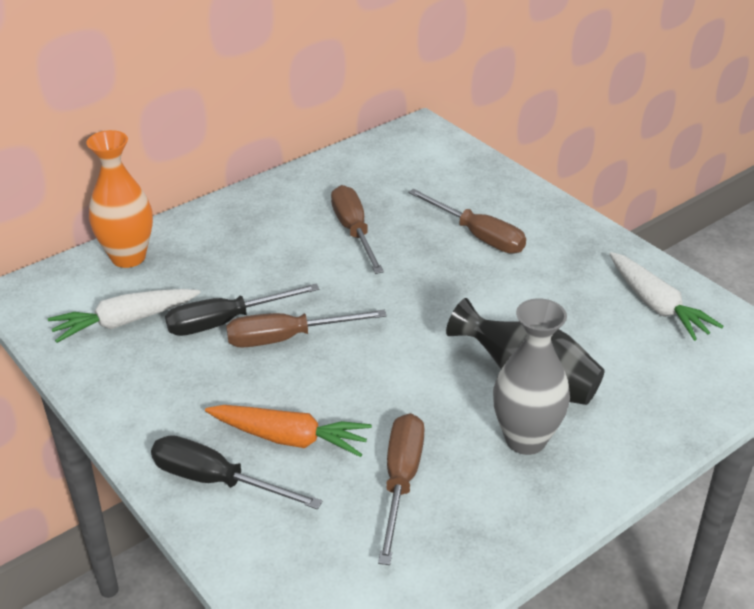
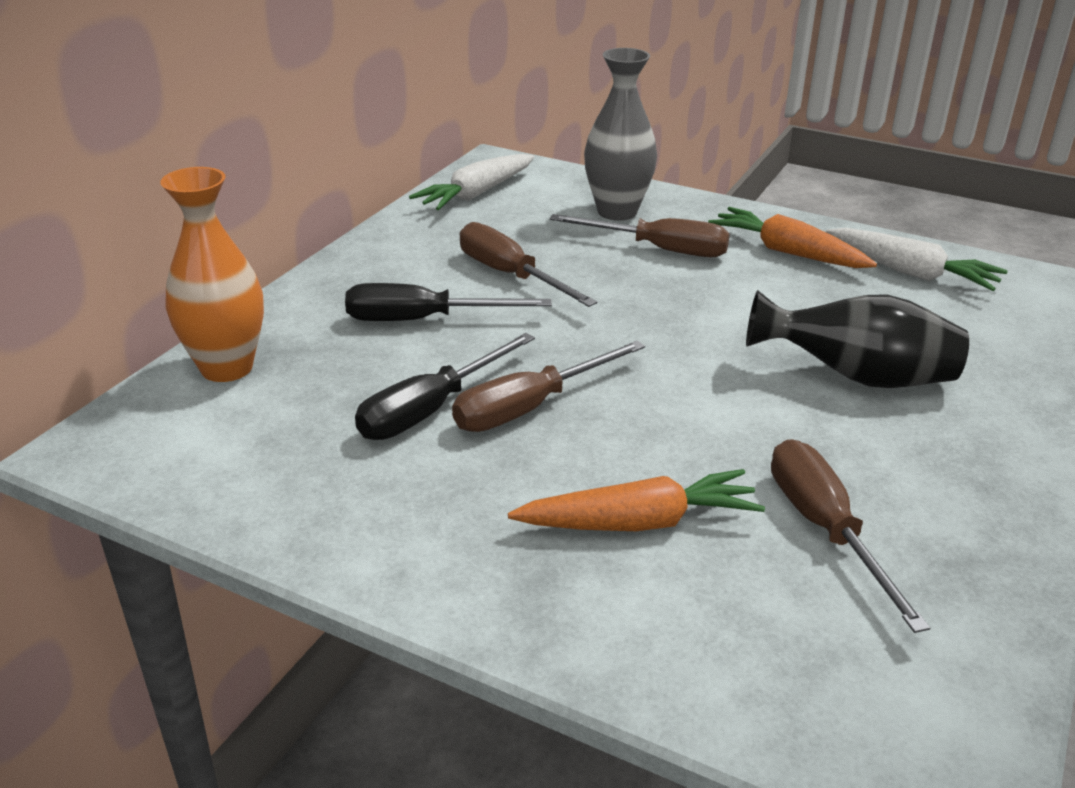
camera: 25 degrees left, 5 degrees down
white carrot [48,289,201,343] -> white carrot moved to [409,154,534,210]
black screwdriver [151,435,323,510] -> black screwdriver moved to [345,283,552,321]
grey vase [493,298,570,455] -> grey vase moved to [584,48,657,221]
none -> orange carrot [708,207,877,268]

